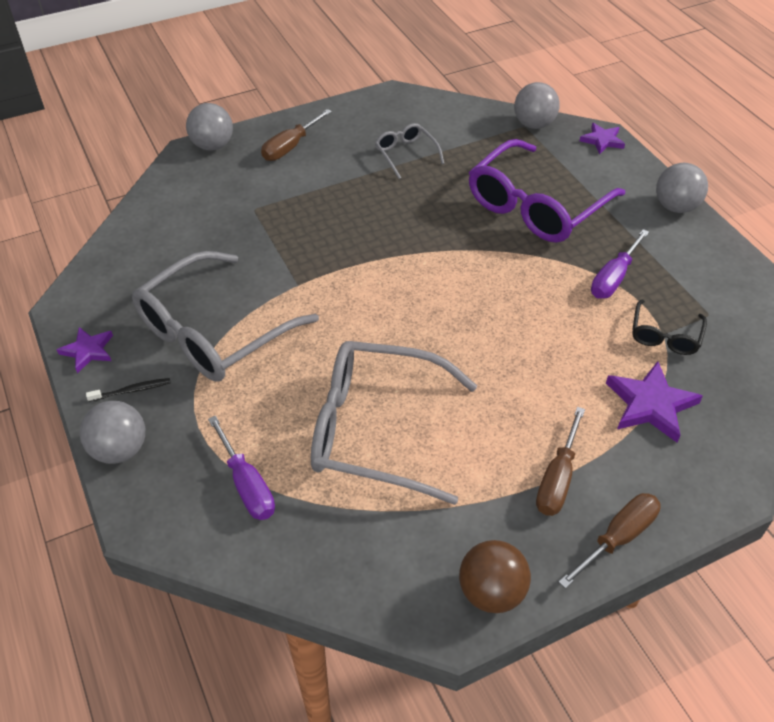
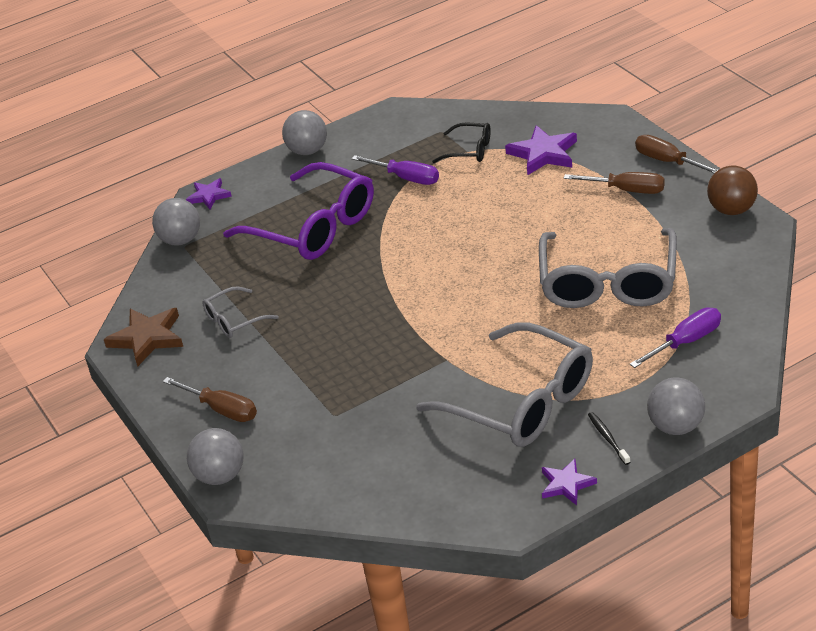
camera: 90 degrees left, 10 degrees down
none -> brown star [104,308,183,367]

